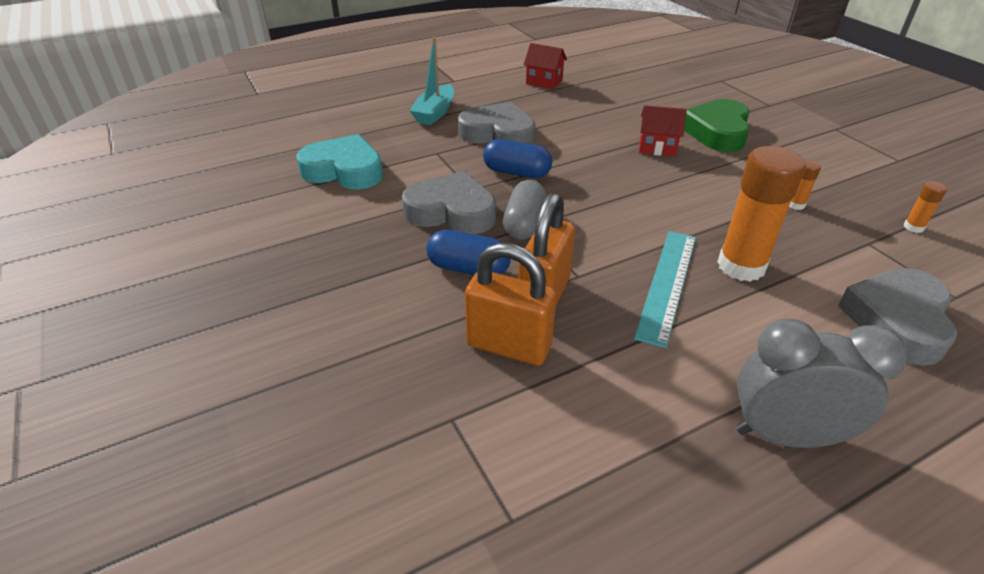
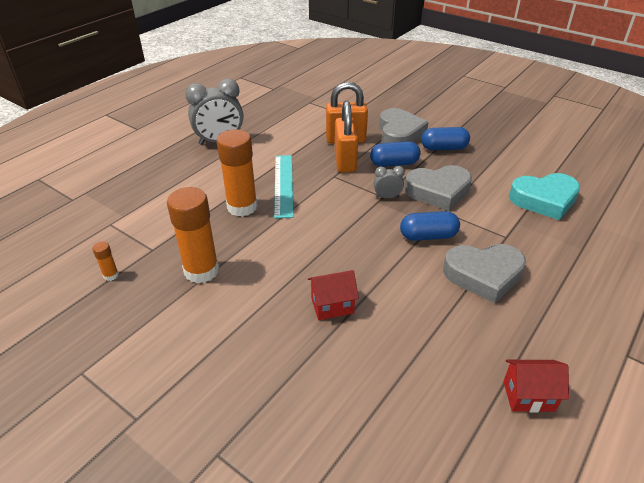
camera: 155 degrees right, 0 degrees up
turquoise boat [410,37,454,125] -> none
grey capsule [503,180,547,240] -> grey clock [374,166,405,198]
green heart [684,99,750,152] -> none
orange glue stick [789,160,821,210] -> orange glue stick [167,187,219,284], size x2.34
grey heart [838,268,957,366] -> grey heart moved to [379,108,428,143]
none -> blue capsule [421,127,470,150]

